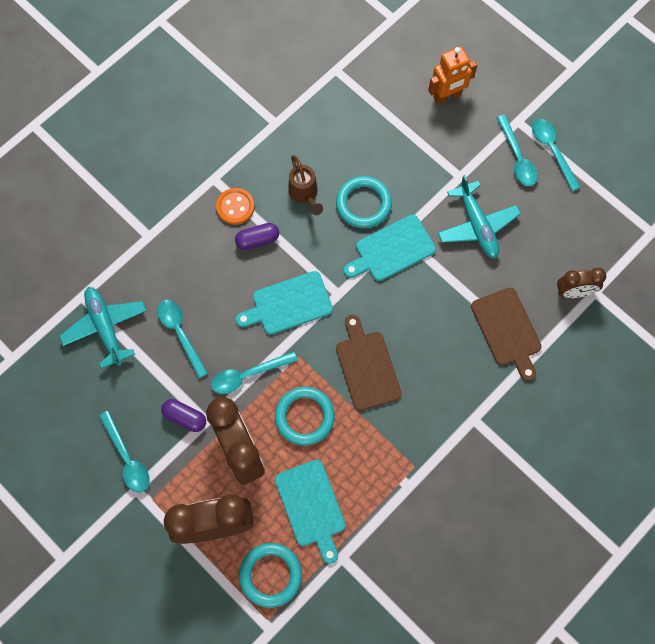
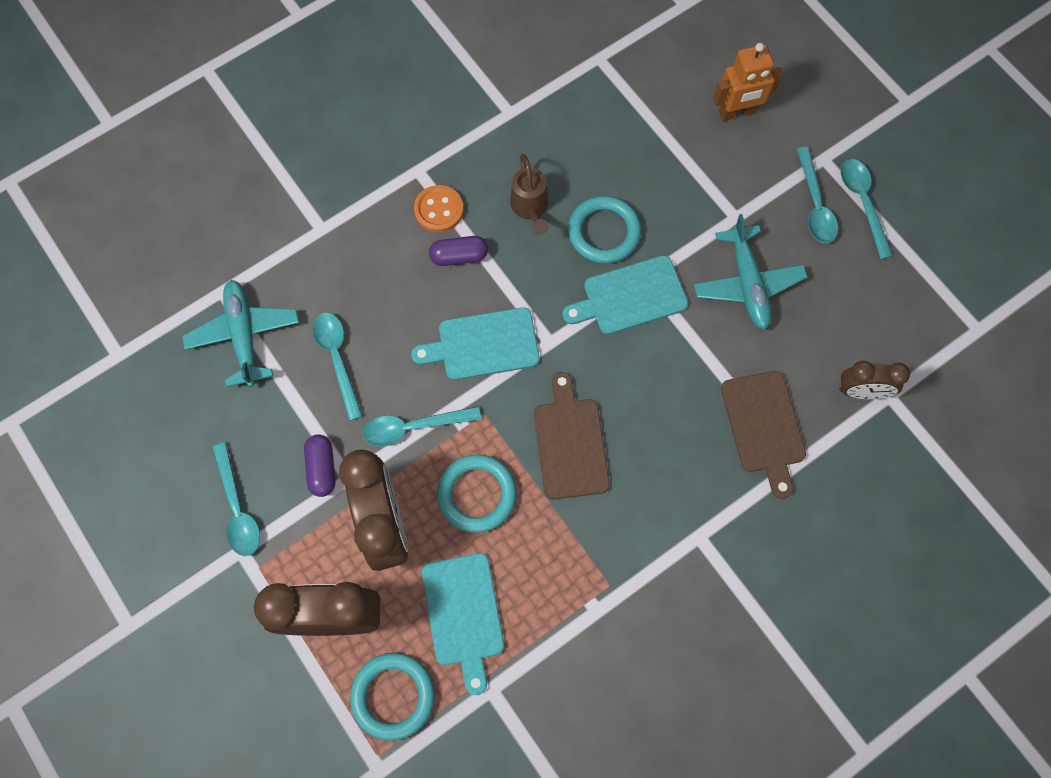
camera: 10 degrees right, 0 degrees up
purple capsule [161,399,206,432] -> purple capsule turned 45 degrees clockwise [304,434,336,497]

